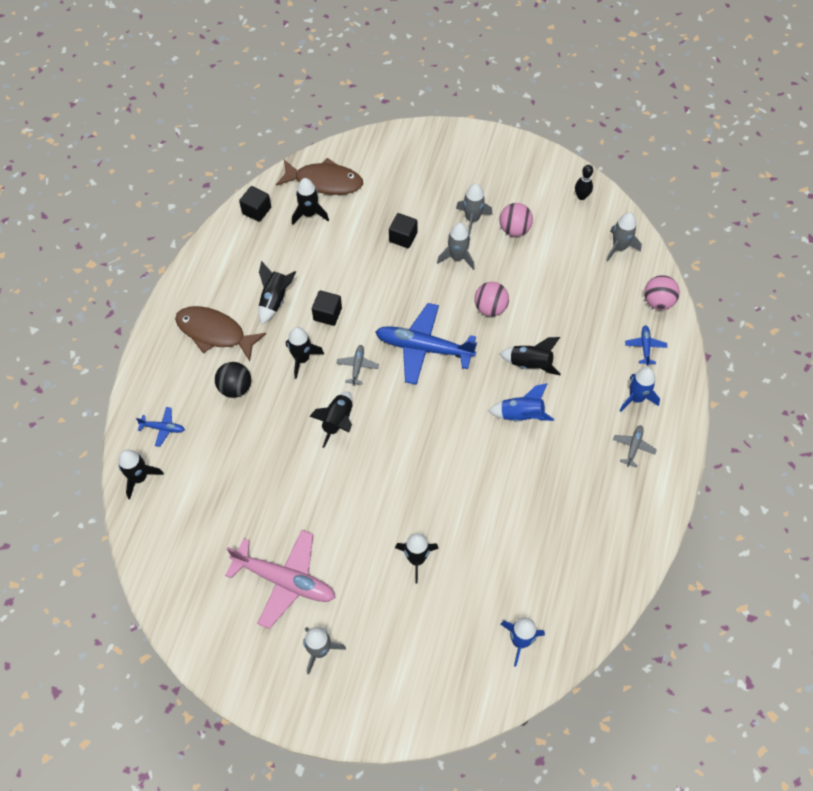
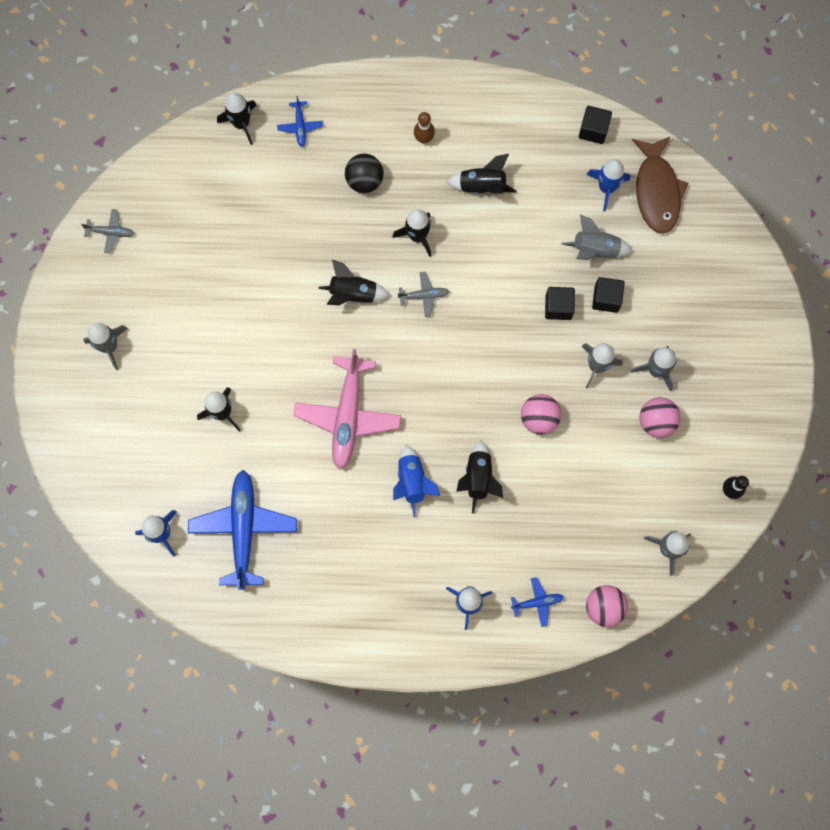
camera: 75 degrees right, 15 degrees up
brown fish [175,306,266,361] -> brown bowling pin [414,112,435,144]
pink plane [225,530,336,629] -> pink plane moved to [293,349,401,469]
black rocket [292,178,329,225] -> blue rocket [586,159,630,211]
black cube [312,290,342,326] -> black cube moved to [545,287,575,320]
blue plane [376,303,477,385] -> blue plane moved to [188,470,297,590]
grey plane [613,425,657,468] -> grey plane moved to [81,209,134,253]
none -> grey rocket [561,215,633,260]

